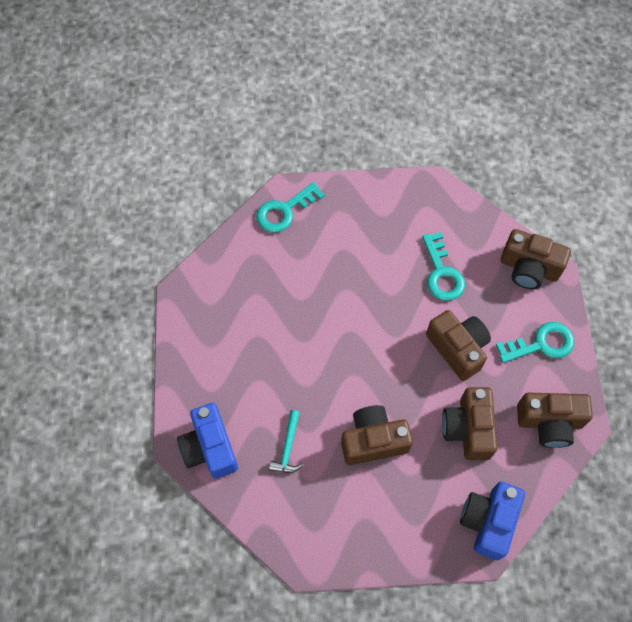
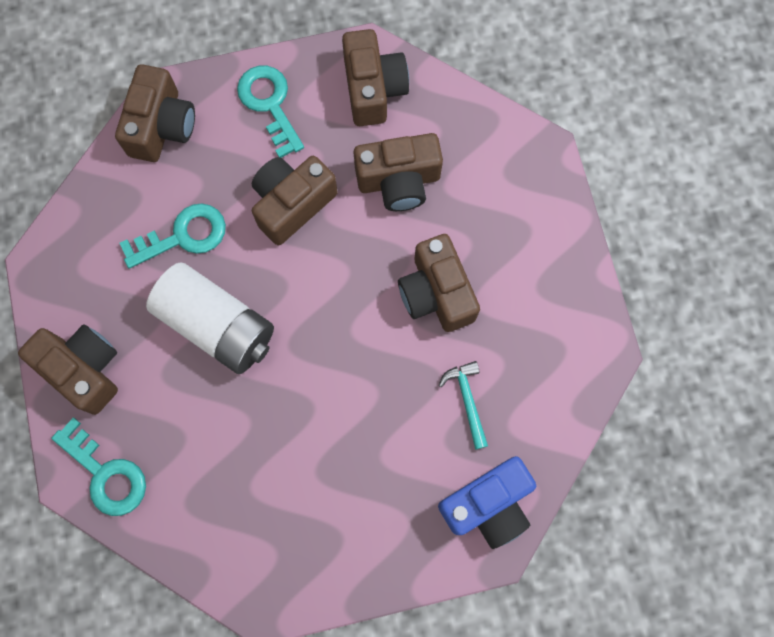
camera: 100 degrees left, 10 degrees up
turquoise hammer [269,410,303,473] -> turquoise hammer turned 105 degrees counterclockwise [439,361,488,450]
blue camera [460,482,525,560] -> none
none -> brown camera [18,325,118,415]
none -> white battery [146,262,274,374]

